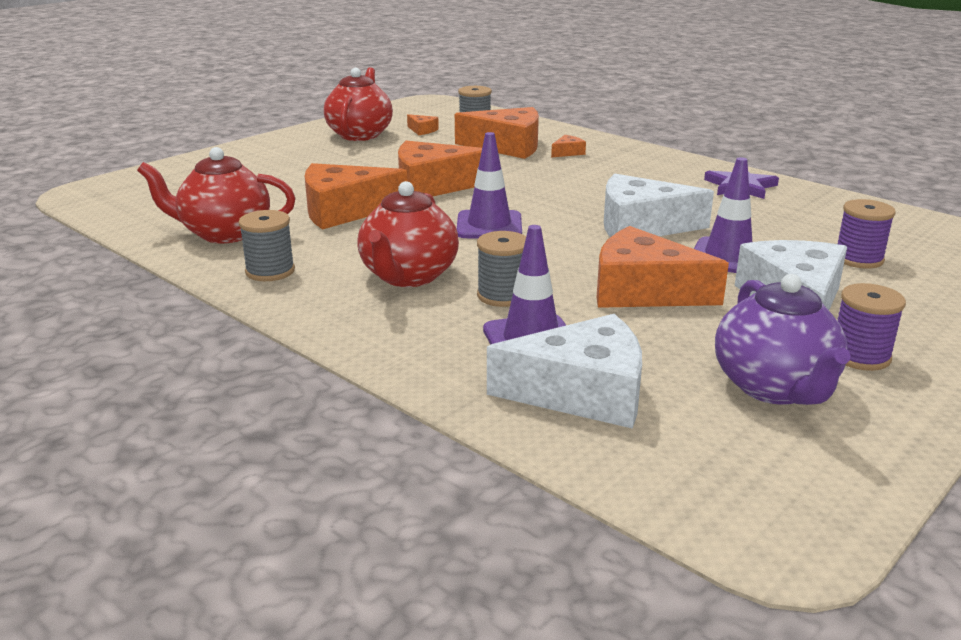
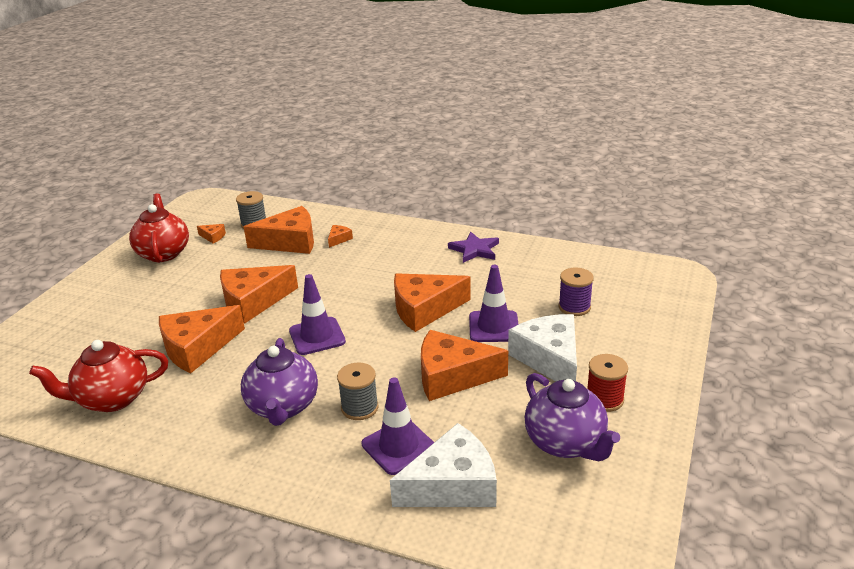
camera: 20 degrees left, 5 degrees up
grey spool [238,210,295,281] -> none
red teapot [357,181,459,287] -> purple teapot [241,338,318,426]
white cheese [604,174,714,237] -> orange cheese [394,273,471,332]
purple spool [838,283,906,371] -> red spool [588,354,628,412]

